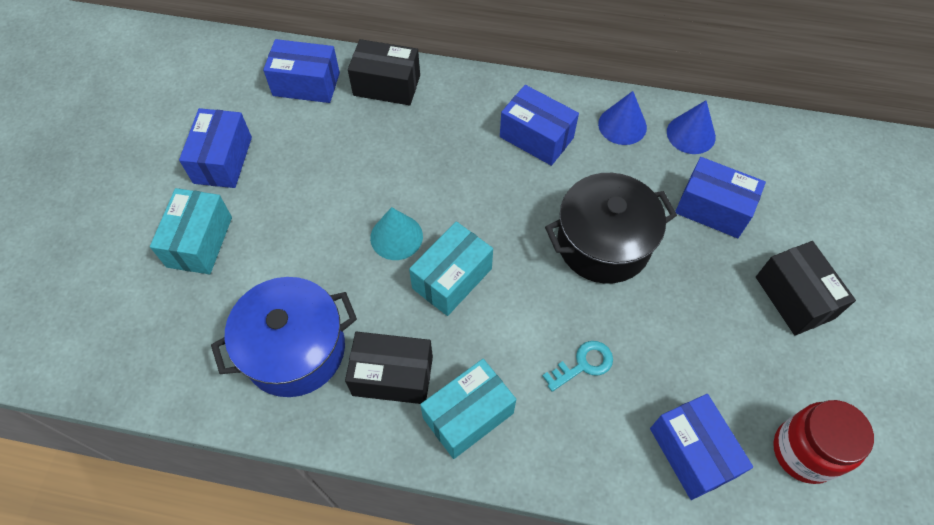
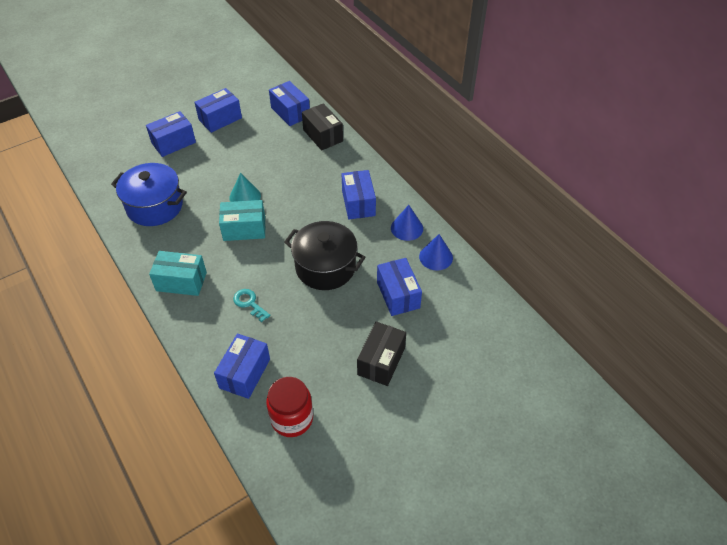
camera: 45 degrees right, 10 degrees down
turquoise box [150,188,232,274] -> blue box [146,111,196,157]
black box [345,331,433,404] -> none
turquoise key [542,341,613,392] -> turquoise key turned 150 degrees counterclockwise [233,289,270,322]

